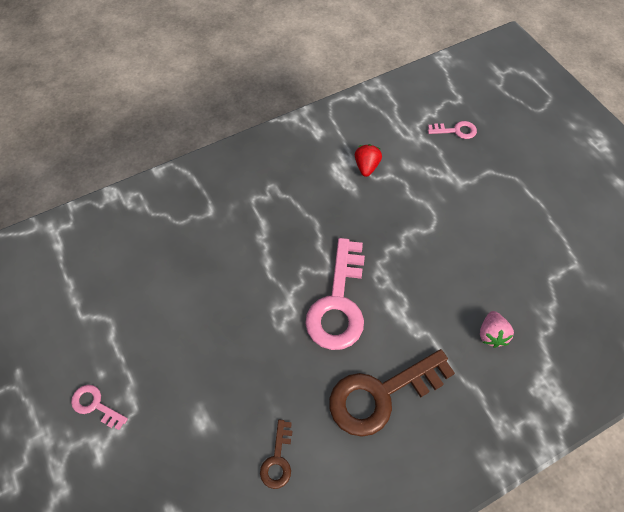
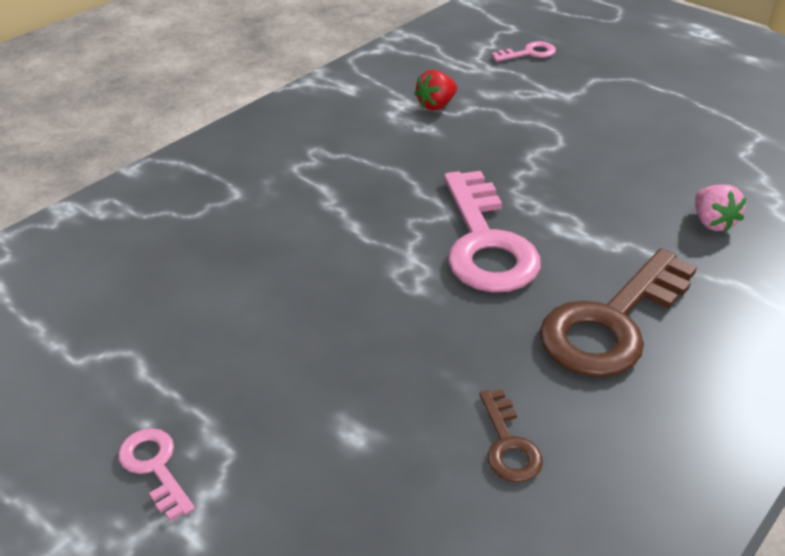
camera: 20 degrees left, 20 degrees down
pink key [71,385,128,430] -> pink key turned 45 degrees clockwise [118,428,195,522]
red strawberry [355,144,382,177] -> red strawberry turned 120 degrees counterclockwise [414,70,457,110]

